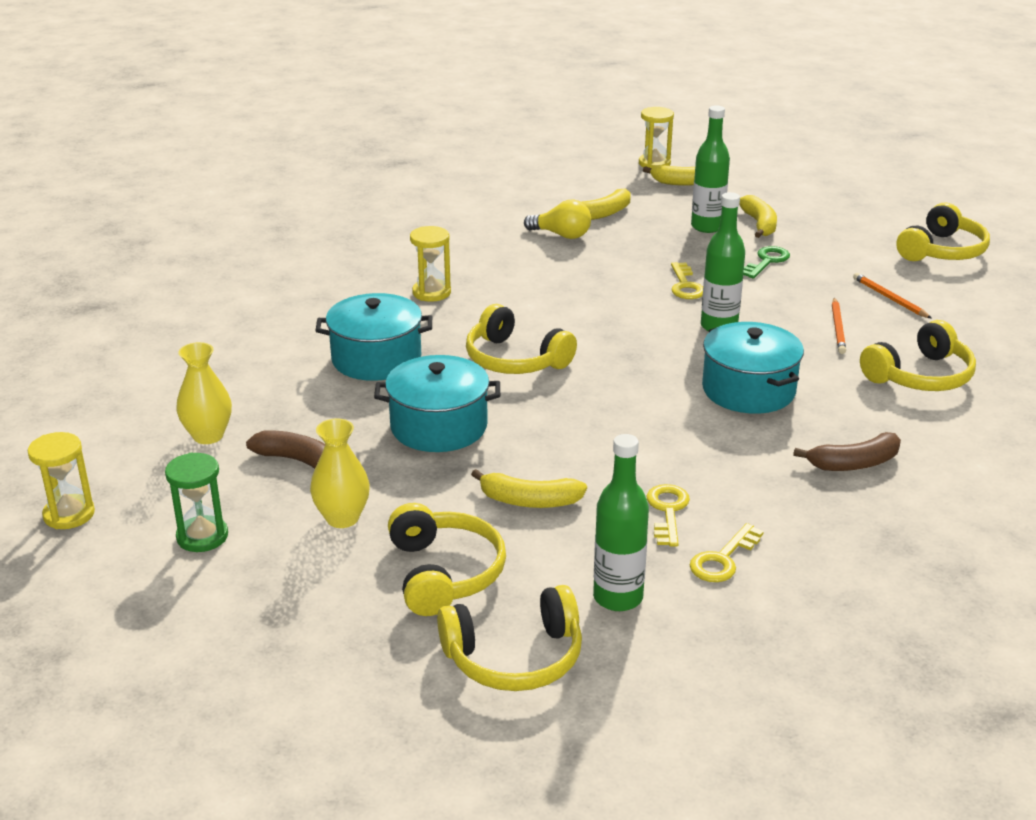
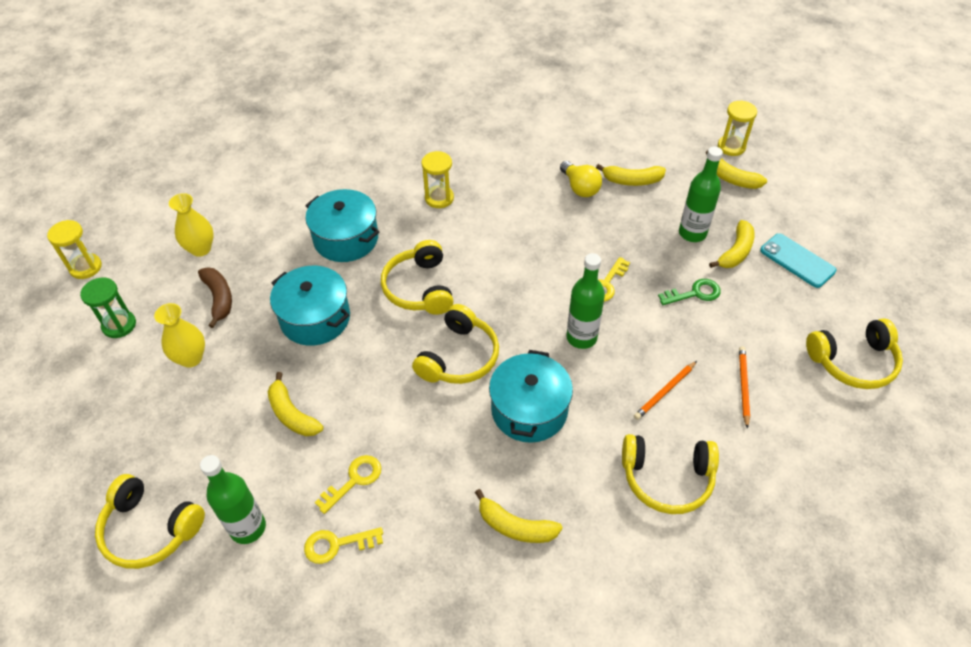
camera: 40 degrees right, 20 degrees up
yellow headphones [388,503,506,616] -> yellow headphones moved to [412,304,499,384]
brown banana [793,432,901,471] -> yellow banana [475,489,562,543]
none -> turquoise phone [760,233,836,288]

